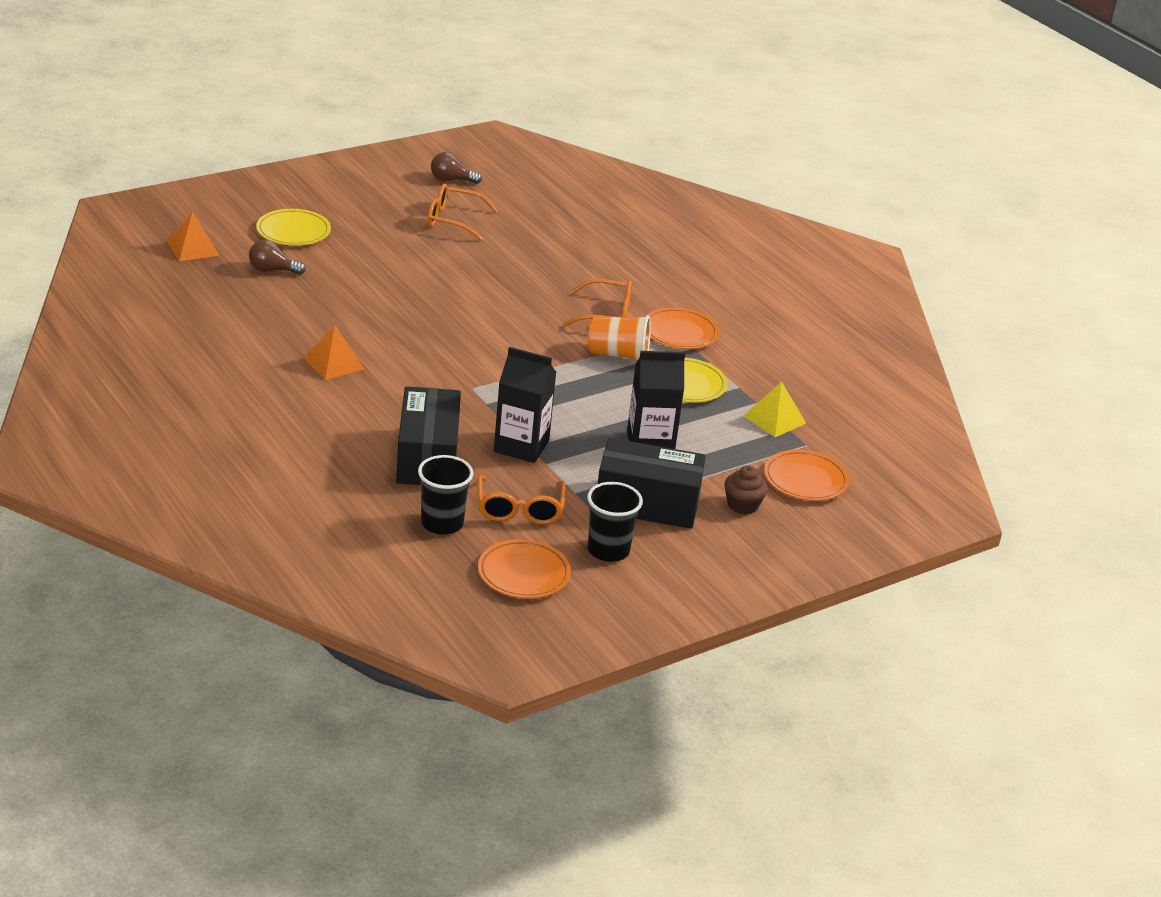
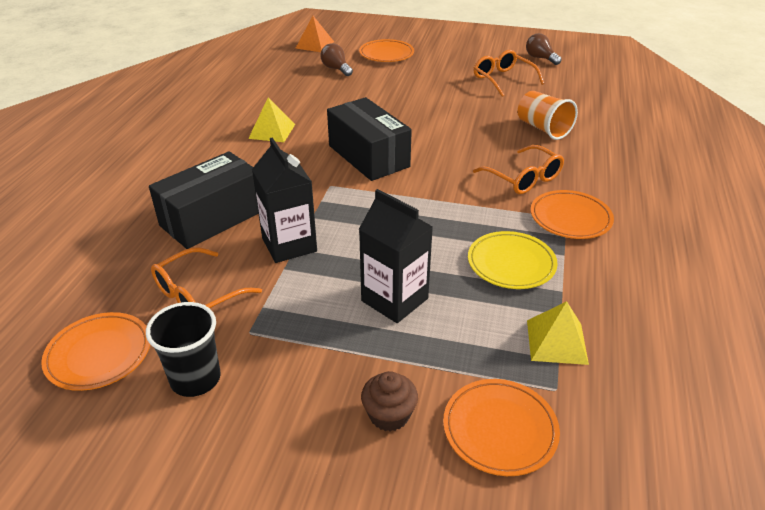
camera: 50 degrees right, 5 degrees up
yellow plate [256,209,331,246] -> orange plate [359,39,414,62]
orange pyramid [303,325,364,380] -> yellow pyramid [248,97,295,142]
black cup [418,455,474,535] -> none
orange cup [588,315,651,360] -> orange cup moved to [518,91,578,140]
black box [598,438,706,529] -> black box moved to [327,97,412,181]

